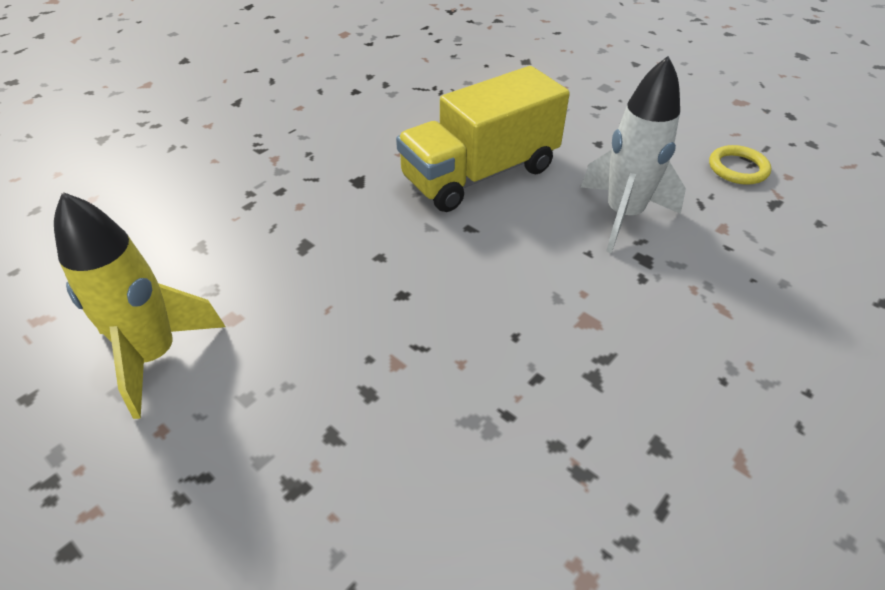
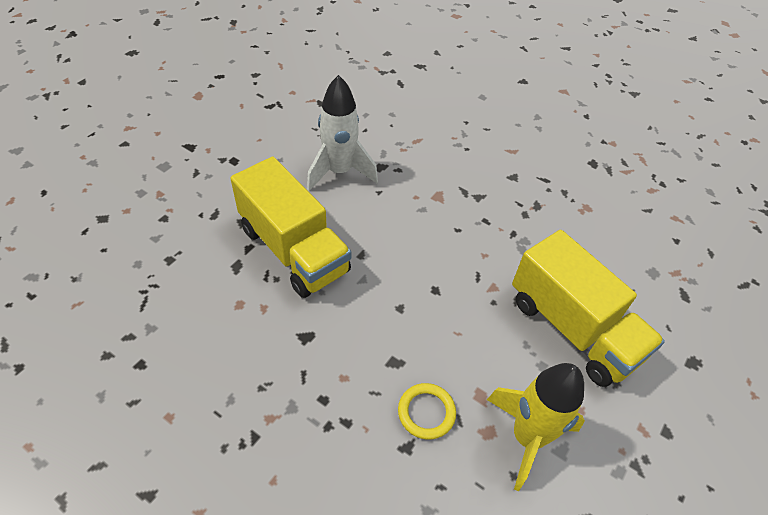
camera: 100 degrees left, 5 degrees up
yellow ring [709,145,771,185] -> yellow ring moved to [398,383,456,440]
none -> yellow truck [512,230,665,387]

